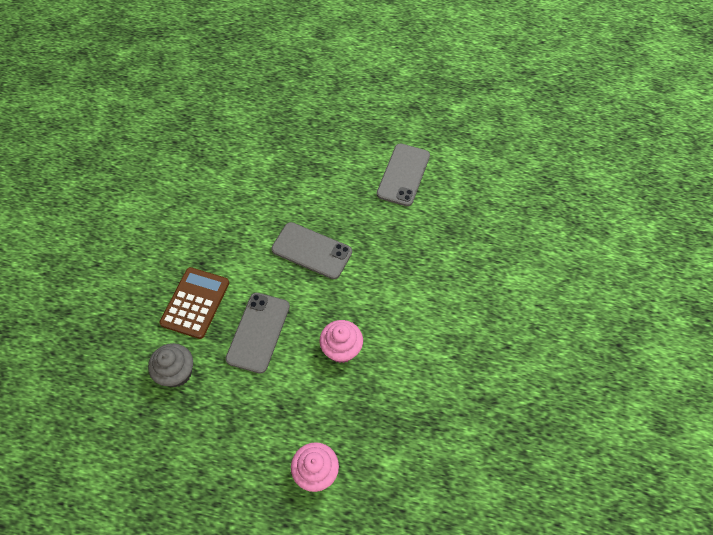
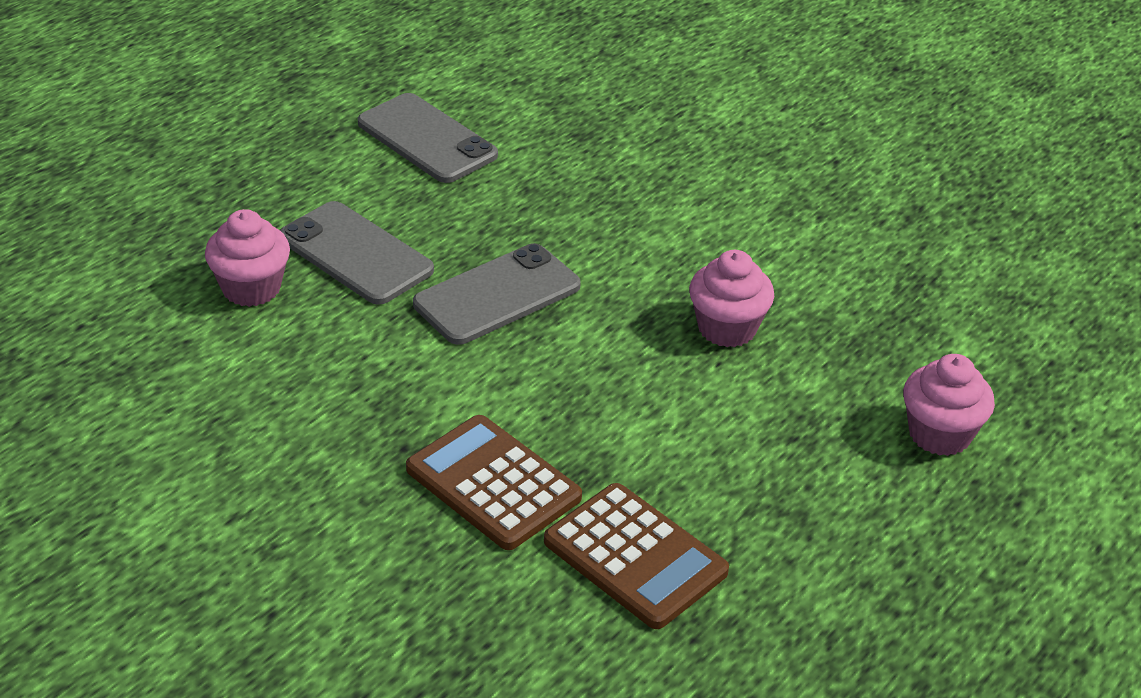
camera: 65 degrees left, 20 degrees down
grey cupcake [148,343,193,387] -> brown calculator [544,483,729,629]
grey phone [225,293,290,374] -> grey phone moved to [280,201,434,305]
none -> pink cupcake [205,209,290,307]

